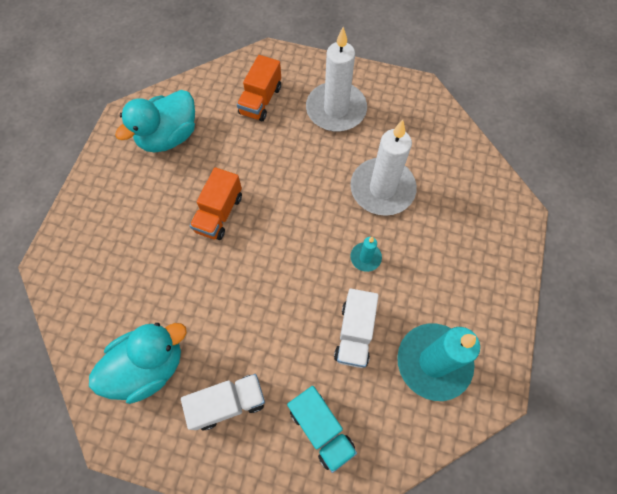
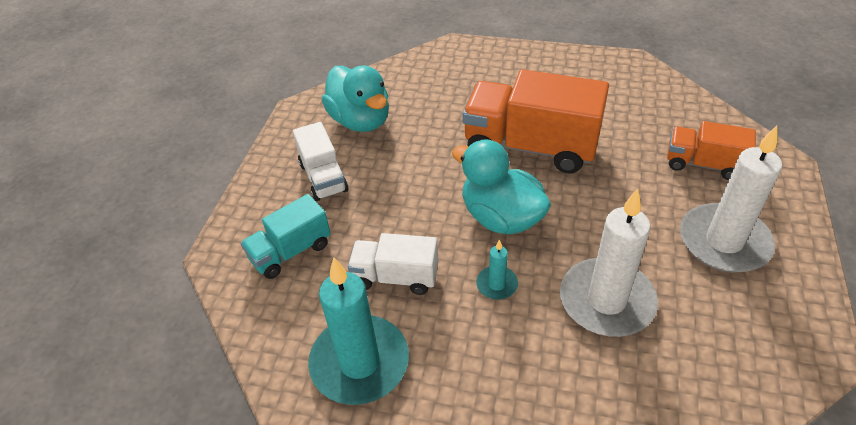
camera: 90 degrees right, 20 degrees down
turquoise duck [115,90,195,153] -> turquoise duck moved to [452,139,551,234]
orange truck [190,167,242,240] -> orange truck [462,69,609,173], size x1.81

